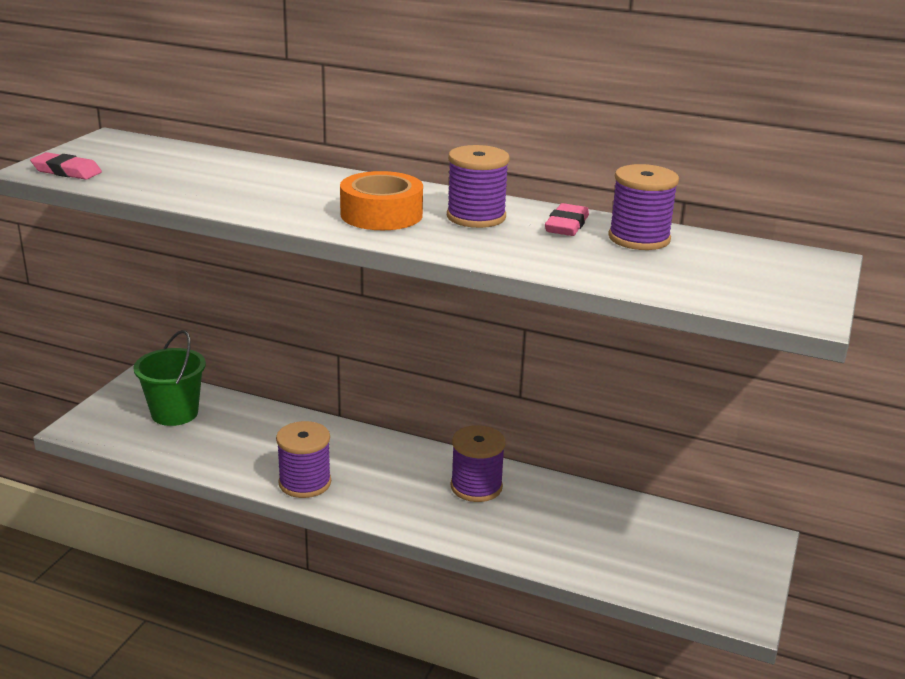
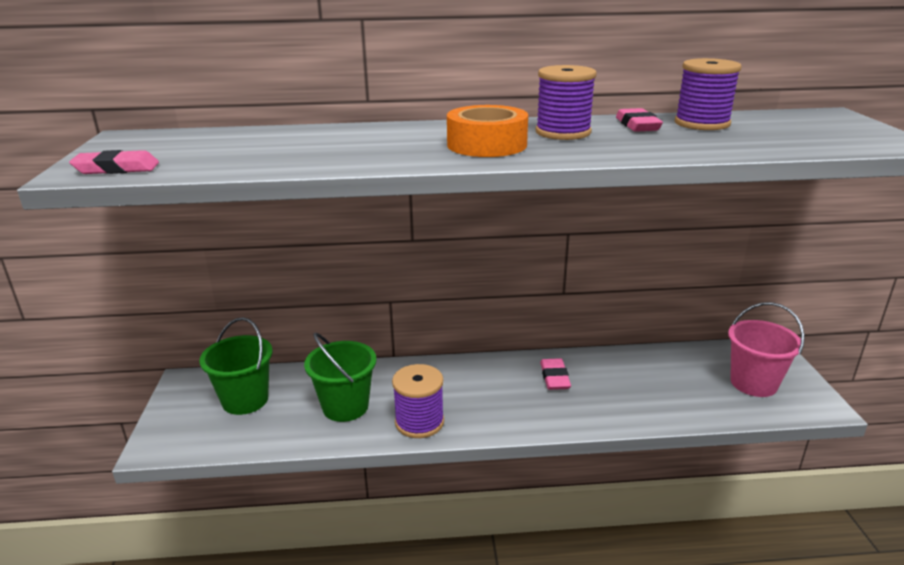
camera: 25 degrees left, 0 degrees up
purple spool [451,425,506,502] -> pink eraser [540,358,571,390]
none -> green bucket [304,333,377,422]
none -> pink bucket [728,302,805,397]

